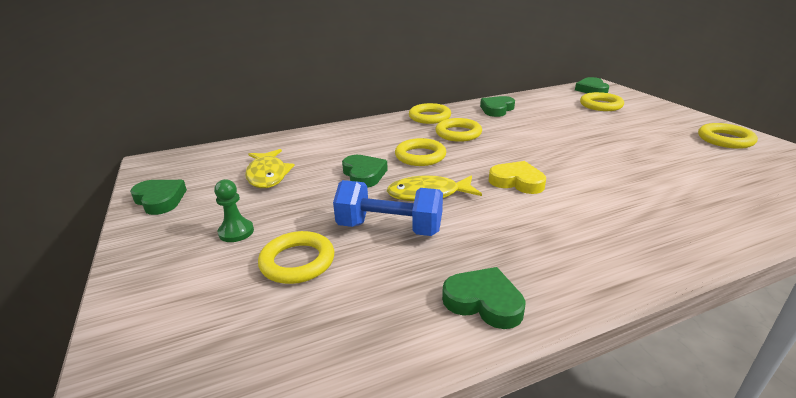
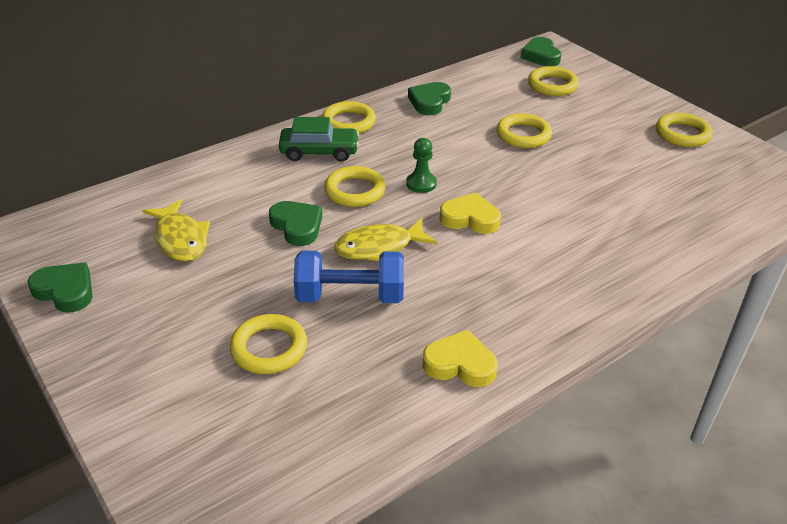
camera: 15 degrees left, 10 degrees up
green pawn [214,179,254,242] -> green pawn moved to [406,138,437,193]
yellow ring [435,118,482,142] -> yellow ring moved to [496,113,552,148]
green heart [442,267,526,329] -> yellow heart [422,330,498,387]
none -> green car [279,117,359,162]

